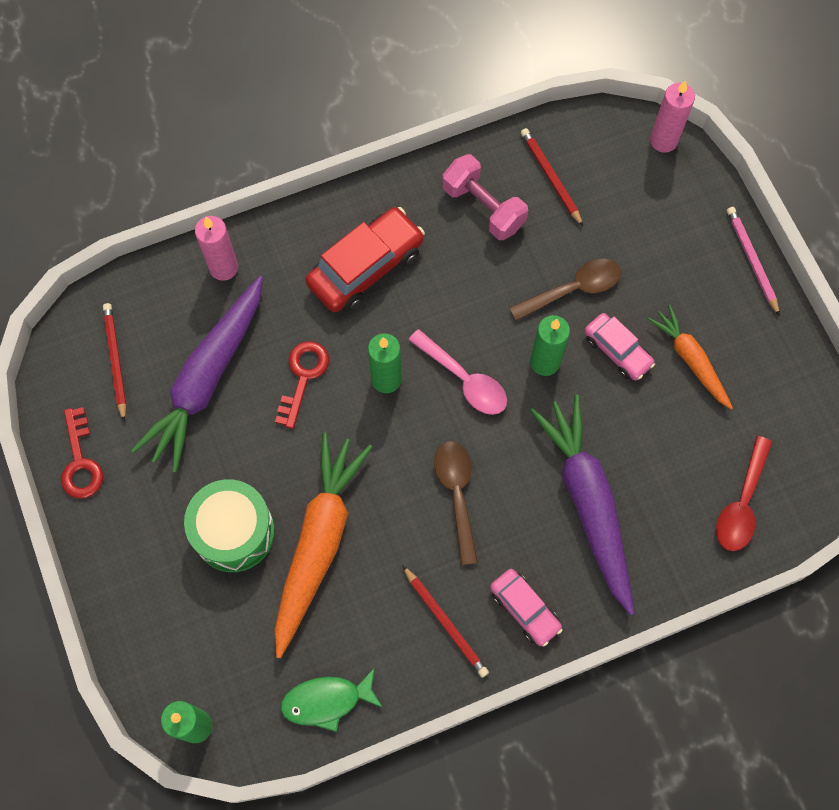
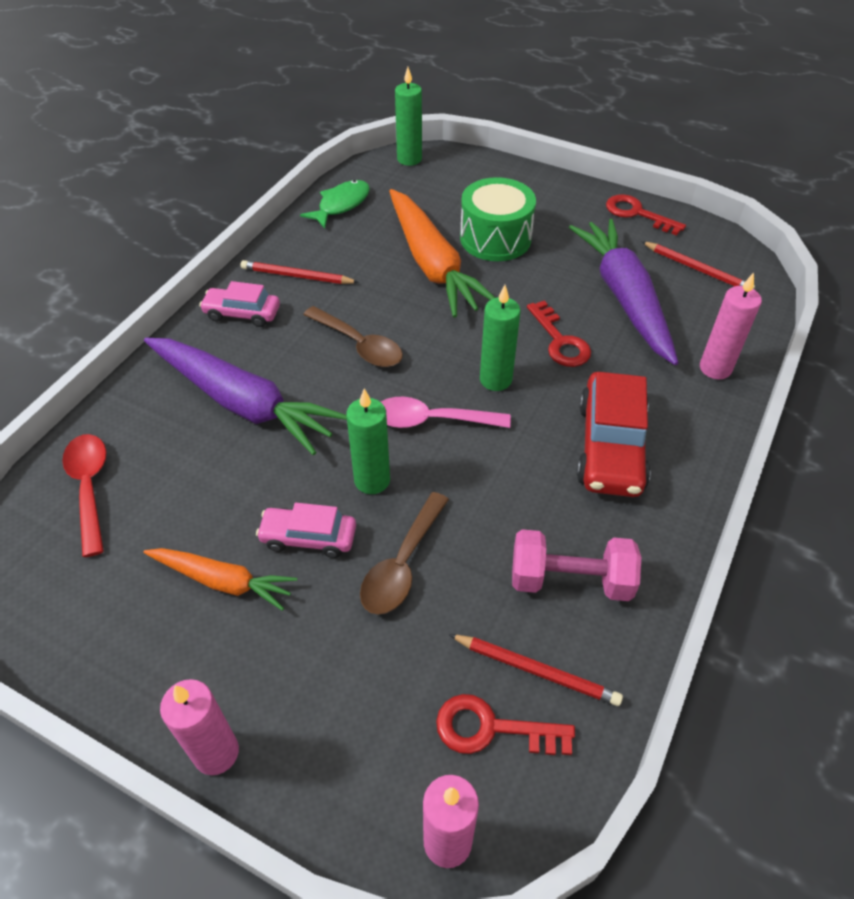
camera: 140 degrees right, 20 degrees down
pink pencil [727,207,780,316] -> pink candle [160,679,239,775]
none -> red key [436,694,575,755]

